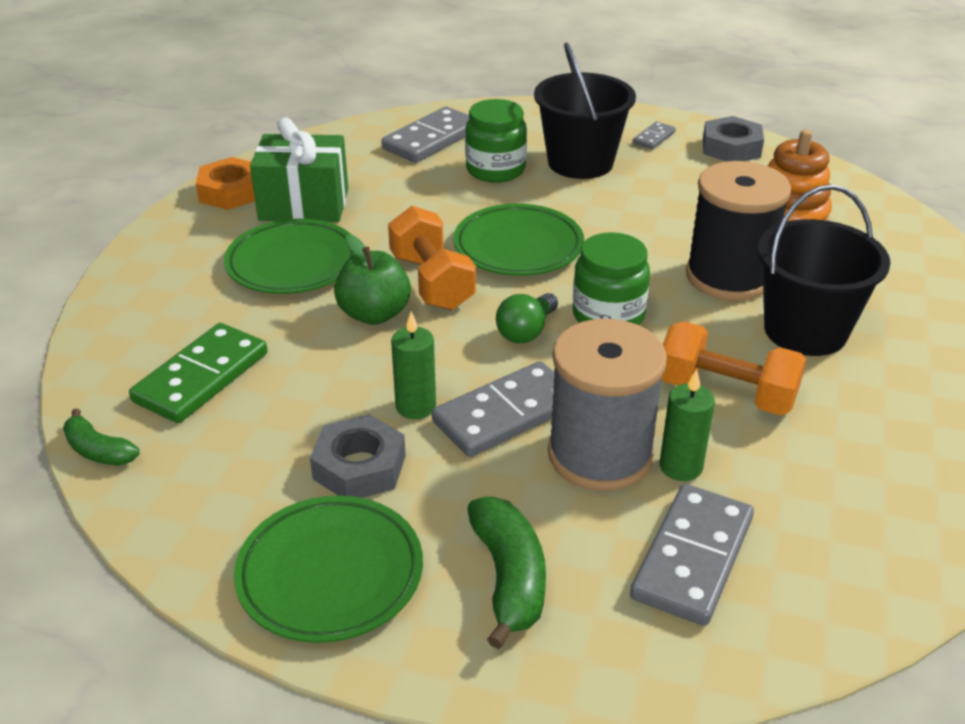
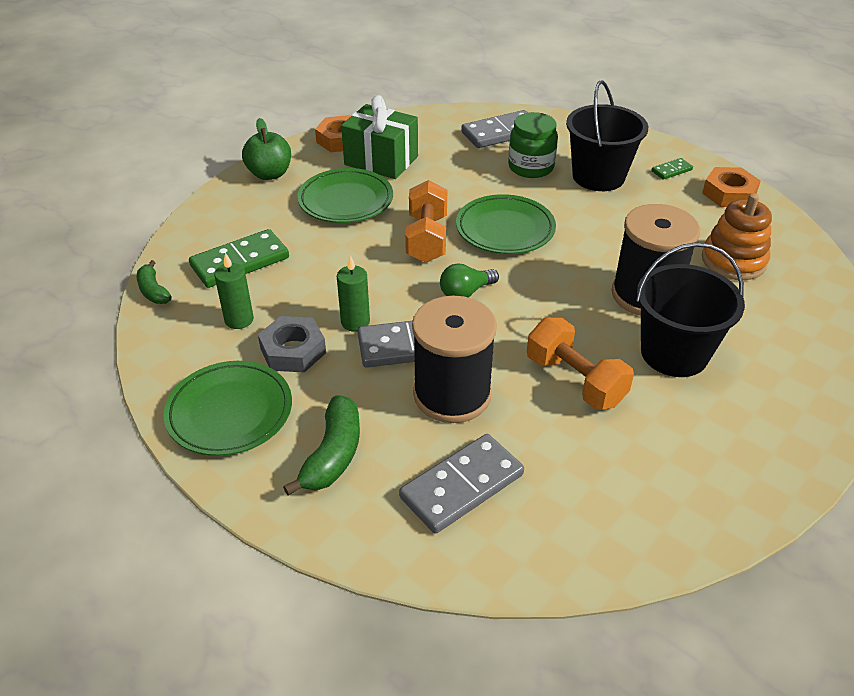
camera: 25 degrees right, 5 degrees up
green apple [334,234,411,325] -> green apple moved to [242,118,291,180]
grey spool [548,319,667,491] -> black spool [412,296,497,423]
green jar [573,232,650,325] -> none
grey domino [633,122,676,149] -> green domino [651,158,693,180]
green candle [660,369,715,481] -> green candle moved to [214,252,254,329]
grey nut [703,116,764,162] -> orange nut [702,167,761,207]

